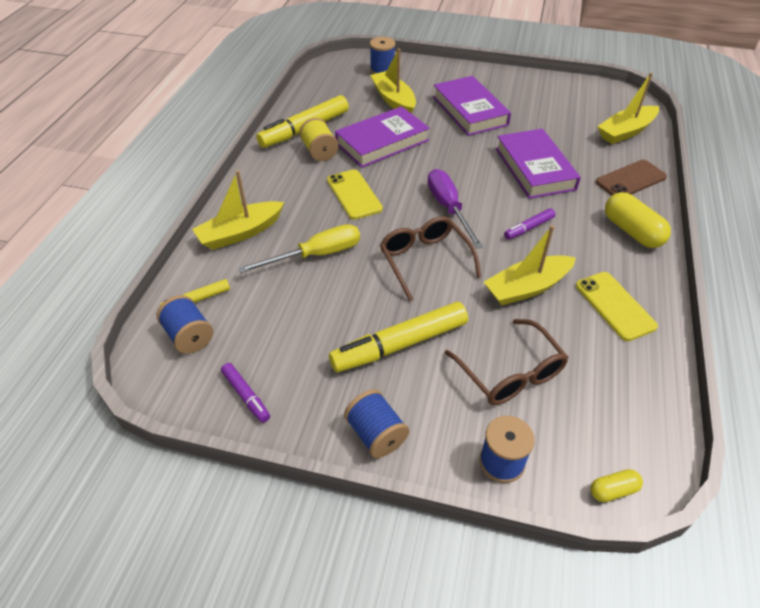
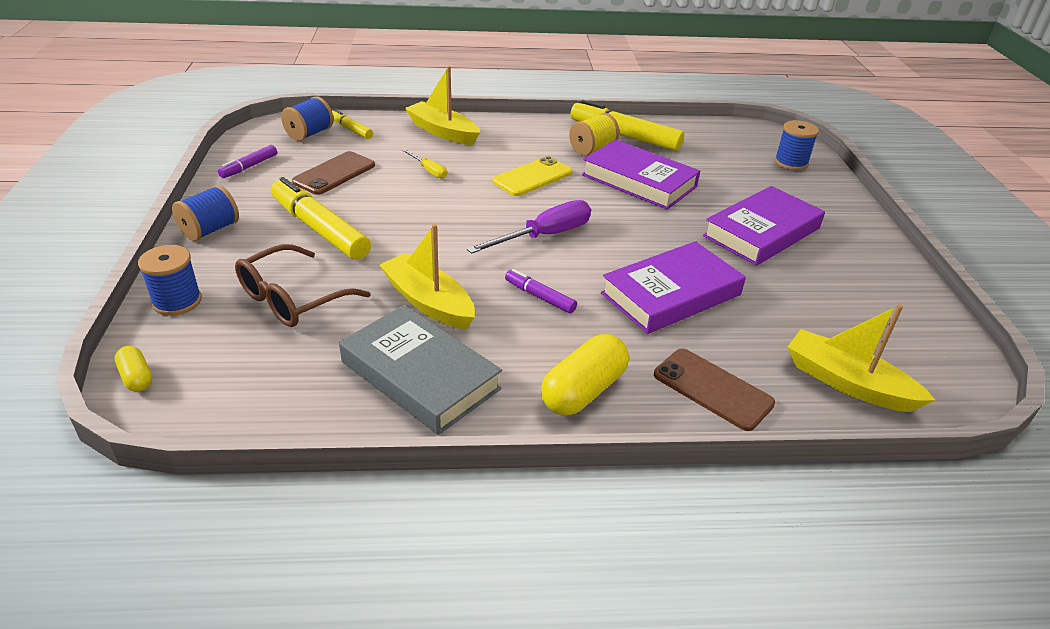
camera: 70 degrees right, 10 degrees down
yellow screwdriver [238,224,360,273] -> yellow screwdriver [402,149,447,179], size x0.53
yellow boat [370,48,416,114] -> none
brown glasses [380,216,481,301] -> none
yellow phone [576,272,658,341] -> grey book [339,305,502,435]
none -> brown phone [292,151,375,195]

